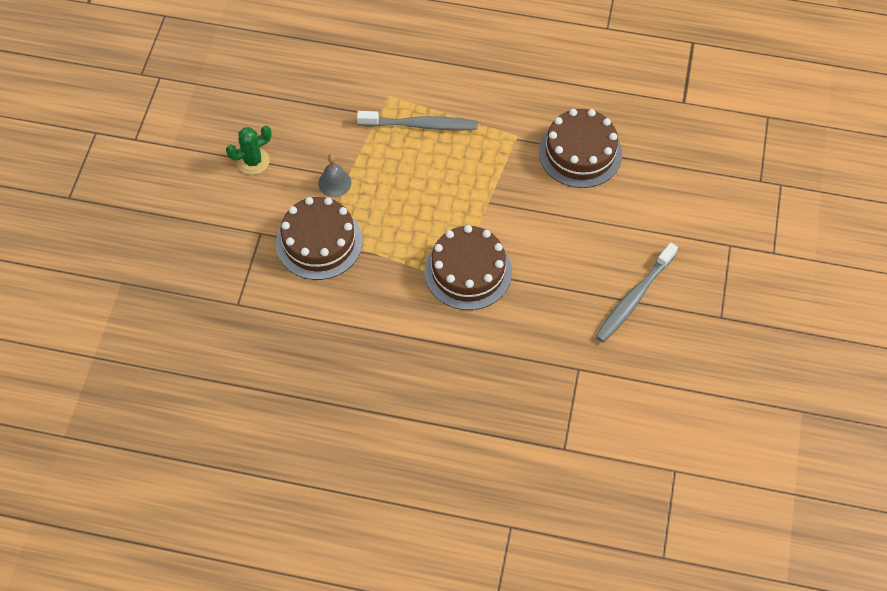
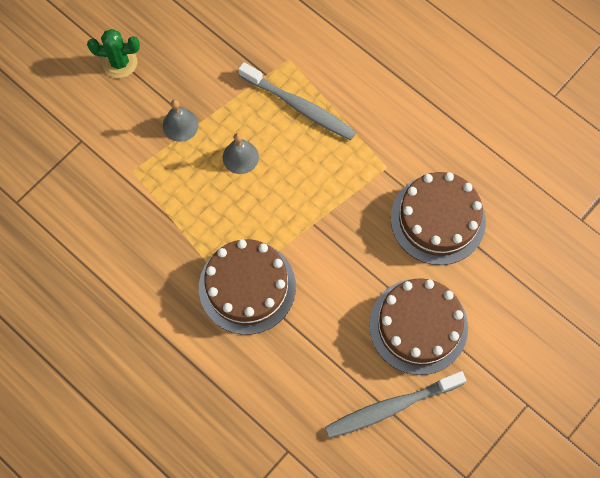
camera: 30 degrees right, 10 degrees up
brown cake [276,197,363,280] -> brown cake moved to [369,278,468,375]
none -> grey bell [223,133,259,174]

